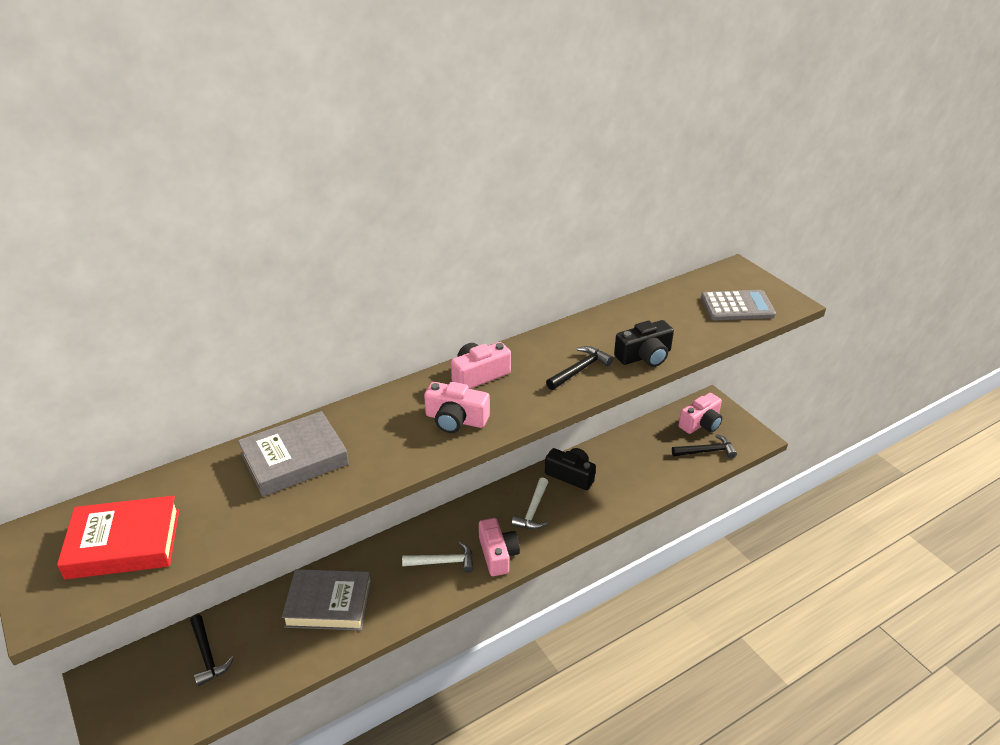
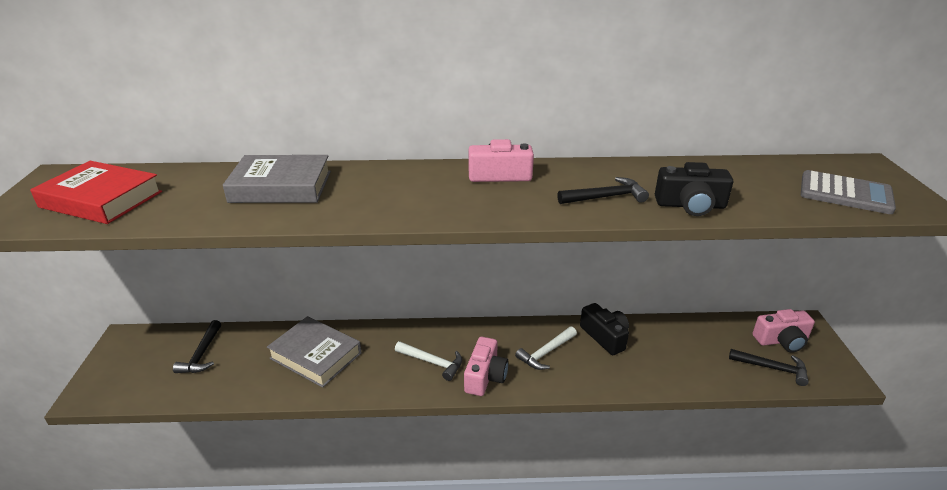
camera: 30 degrees right, 5 degrees down
pink camera [424,382,490,433] -> none

